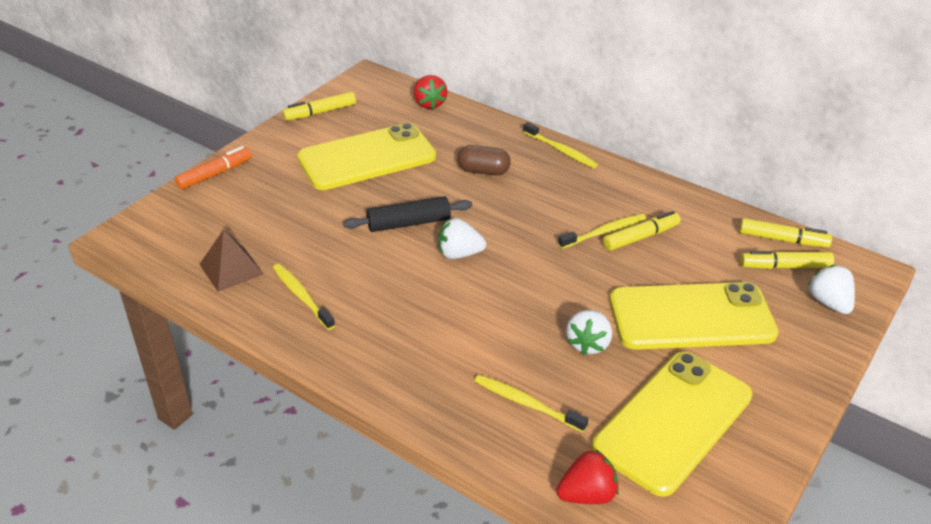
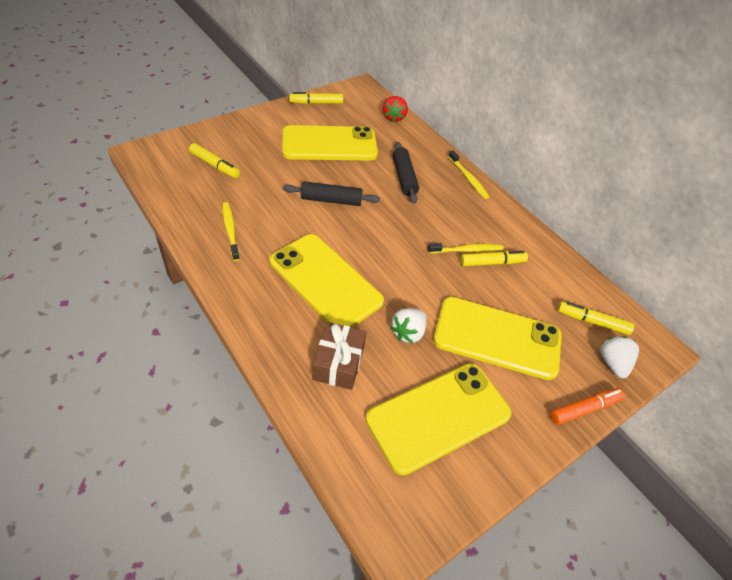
camera: 15 degrees right, 10 degrees up
orange marker [175,146,252,190] -> orange marker moved to [550,388,625,425]
brown pyramid [200,229,264,292] -> none
white strawberry [438,218,486,259] -> none
brown capsule [457,145,511,175] -> black rolling pin [392,142,419,204]
yellow toothbrush [474,375,588,432] -> brown gift [312,322,367,390]
red strawberry [556,450,619,504] -> none
yellow marker [740,218,832,248] -> yellow marker moved to [189,143,240,178]
none -> yellow phone [270,234,384,328]

